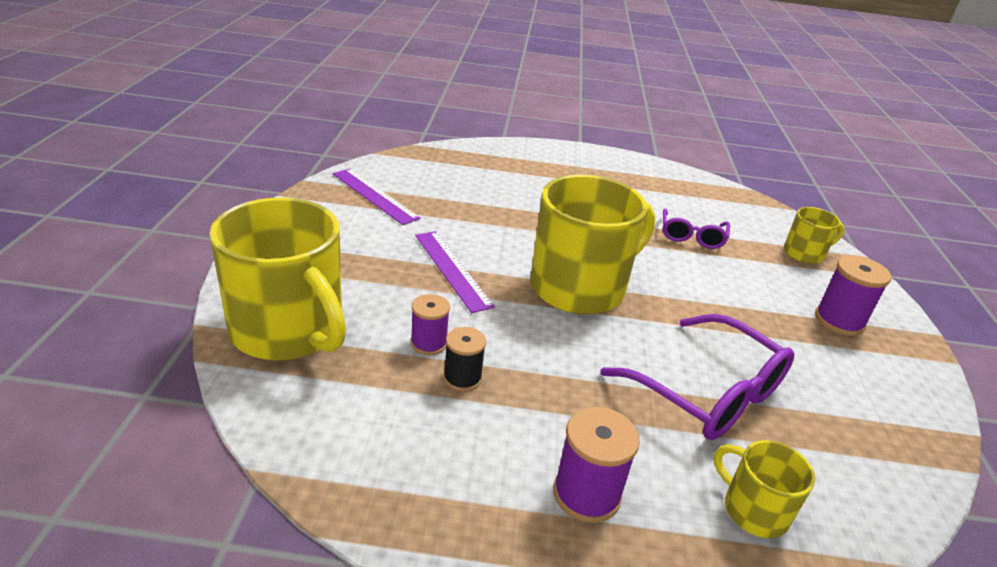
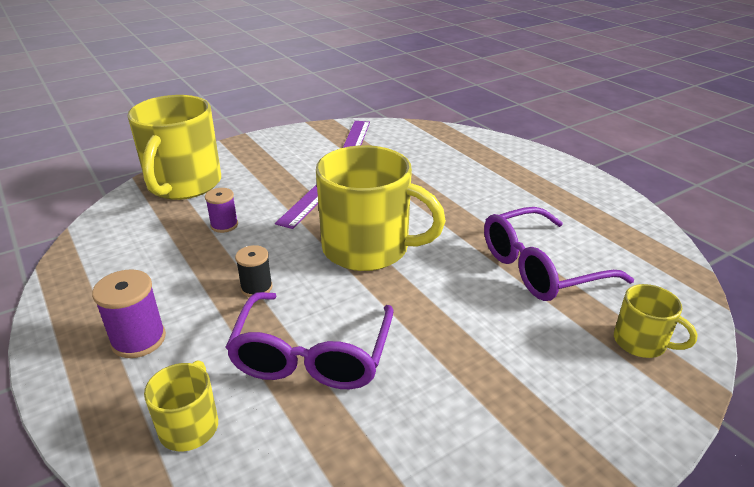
camera: 55 degrees right, 0 degrees up
black spool [443,327,486,392] -> black spool moved to [235,245,272,297]
purple glasses [663,208,730,249] -> purple glasses [484,207,634,301], size x1.74
purple spool [815,255,891,336] -> none

